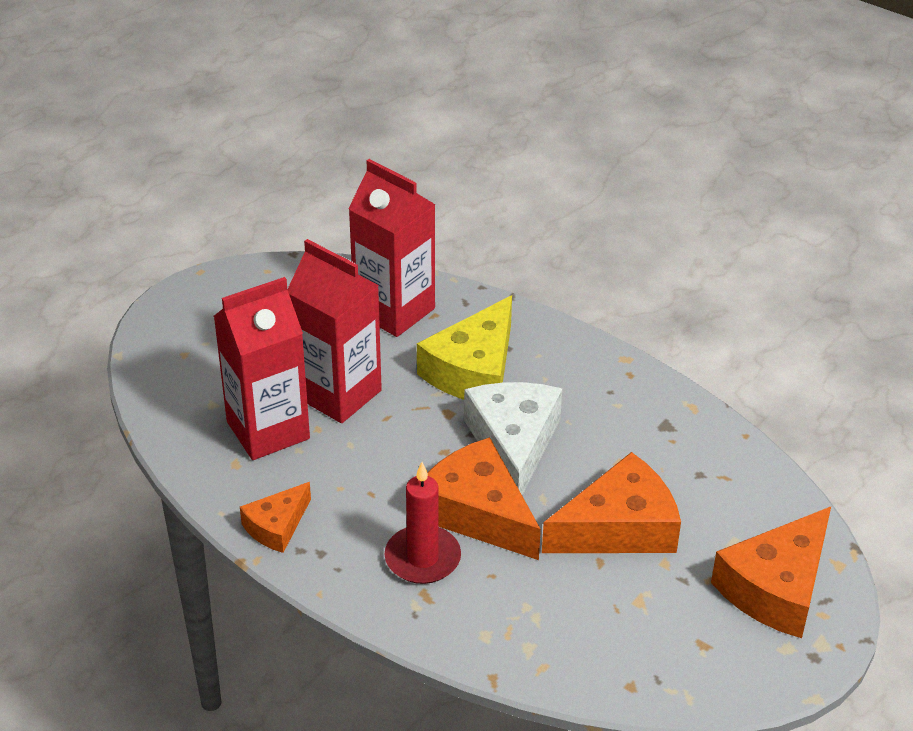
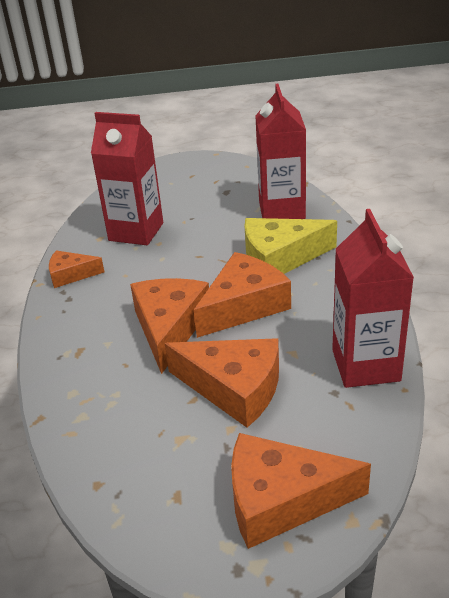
camera: 50 degrees right, 5 degrees down
red carton [287,239,382,423] -> red carton moved to [332,209,414,388]
red candle [385,462,461,584] -> none
white cheese [464,382,562,495] -> orange cheese [194,252,291,338]

